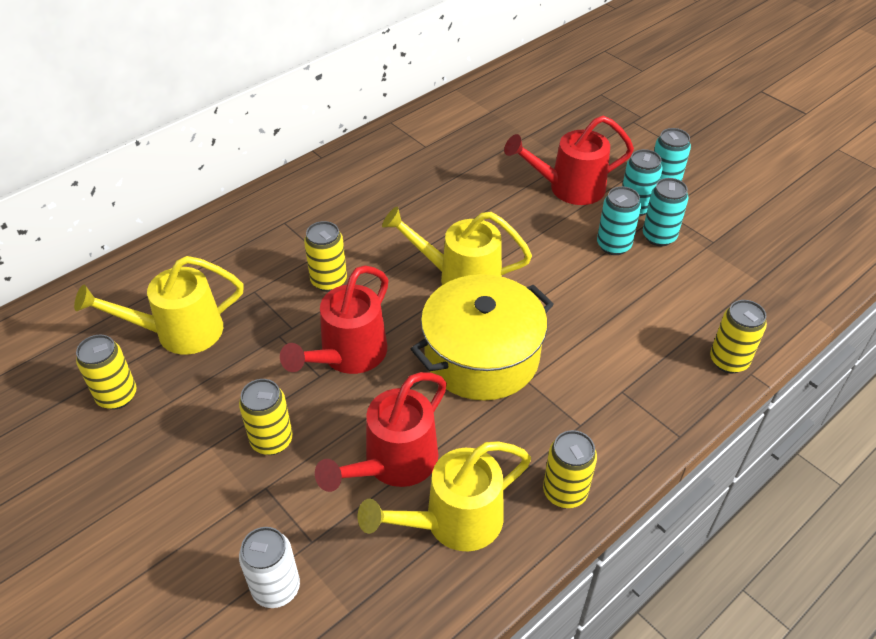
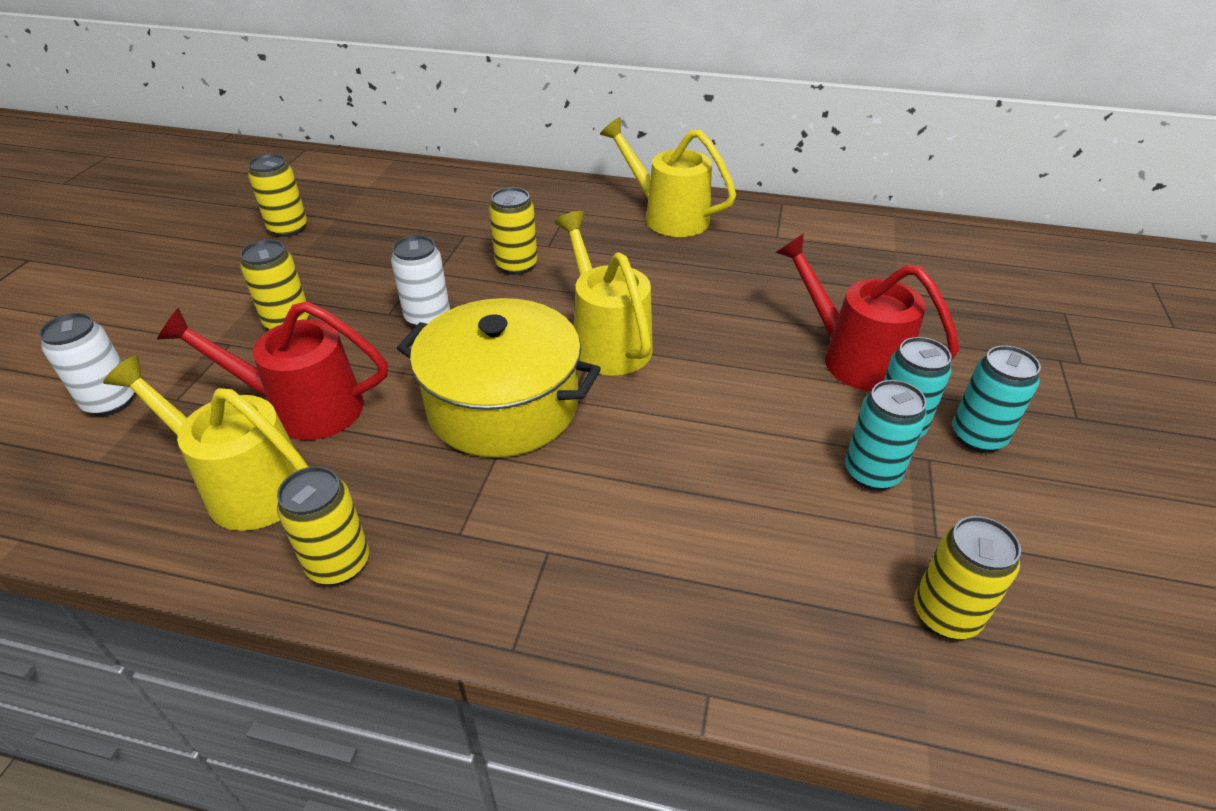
camera: 55 degrees right, 5 degrees down
yellow watering can [74,256,244,355] -> yellow watering can moved to [600,117,736,237]
red watering can [280,265,388,374] -> white can [391,235,450,327]
turquoise can [597,186,641,255] -> none
yellow can [710,300,767,373] -> yellow can moved to [914,516,1021,639]

